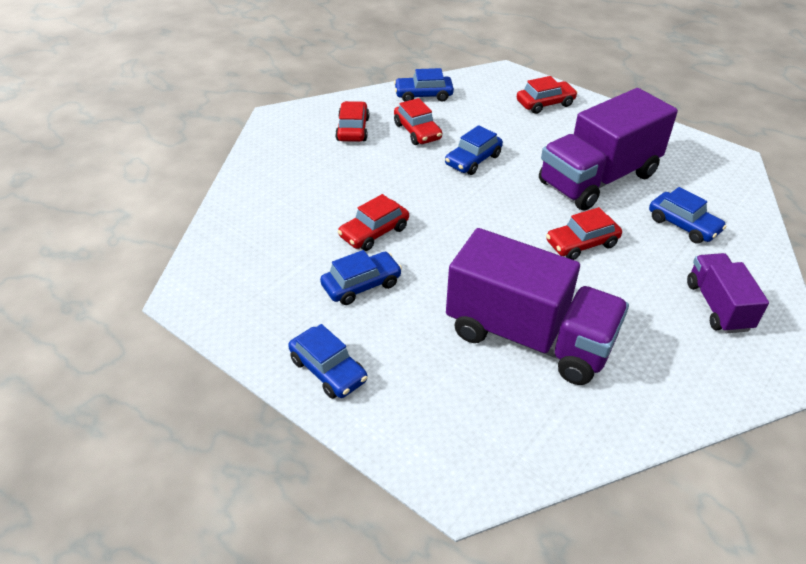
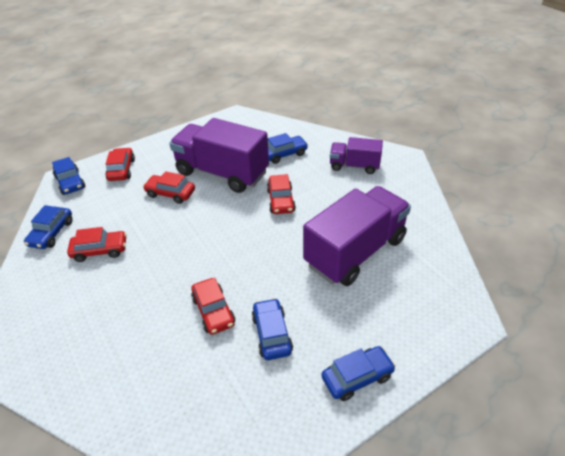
camera: 70 degrees left, 0 degrees up
red car [335,101,369,142] -> red car moved to [143,171,195,204]
blue car [445,125,503,175] -> blue car moved to [52,157,85,195]
purple truck [539,88,678,211] -> purple truck turned 135 degrees clockwise [169,118,269,193]

